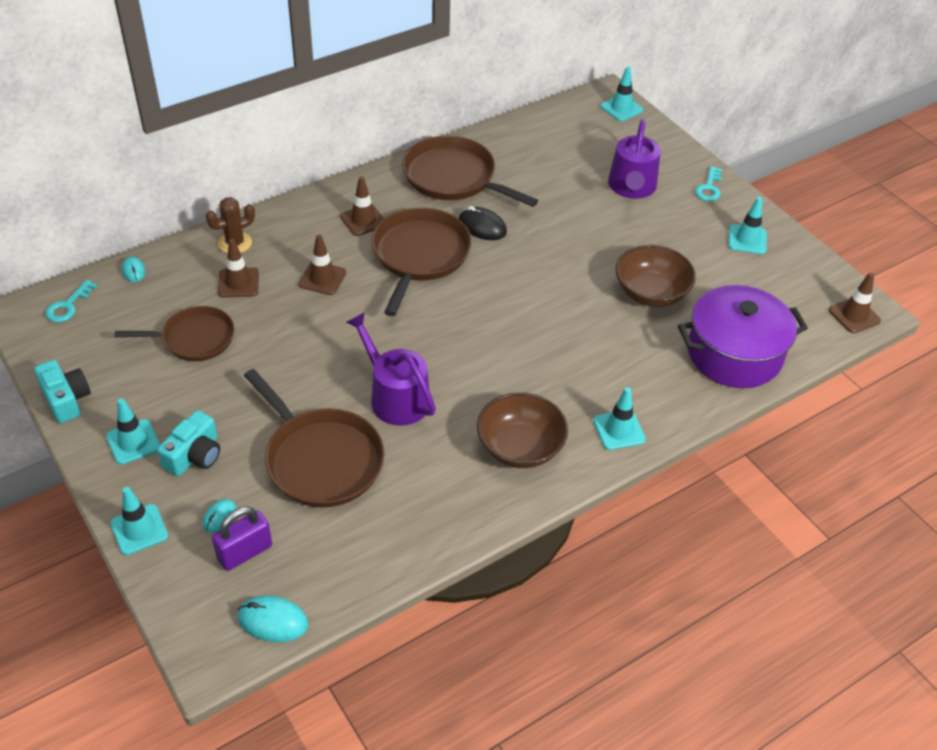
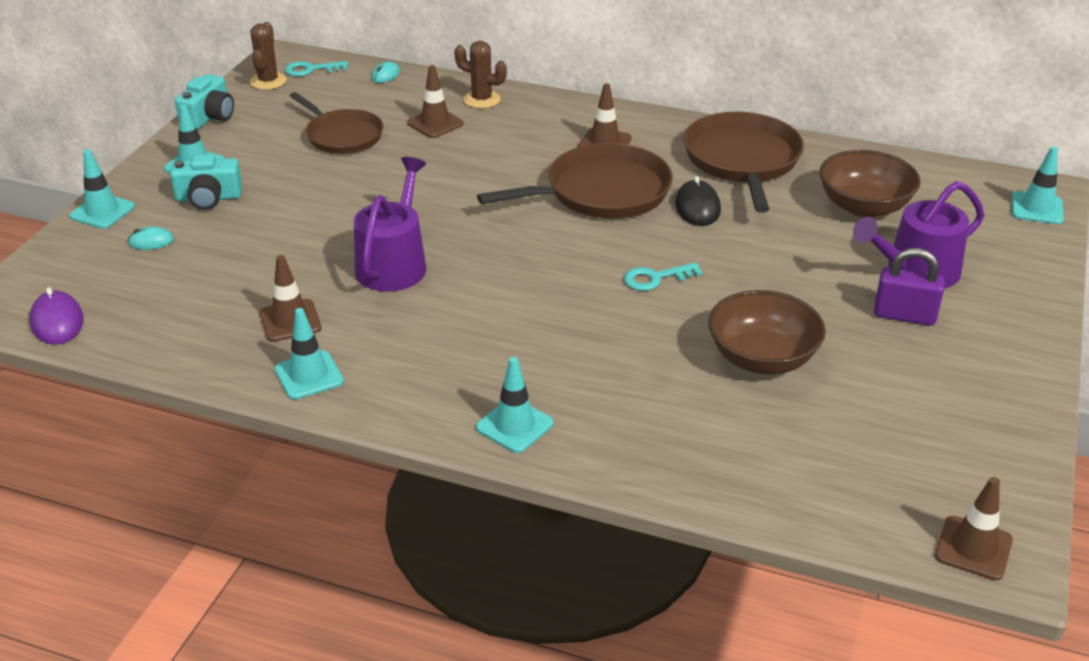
camera: 55 degrees right, 10 degrees down
purple padlock [212,506,272,571] -> purple padlock moved to [874,248,945,326]
turquoise mouse [238,596,308,642] -> purple mouse [30,287,84,345]
brown pan [244,369,385,507] -> none
brown traffic cone [298,234,346,295] -> brown traffic cone moved to [260,255,321,342]
brown bowl [477,392,568,468] -> brown bowl moved to [820,150,921,217]
purple pot [678,285,808,388] -> none
turquoise key [695,166,722,201] -> turquoise key moved to [624,262,702,291]
turquoise traffic cone [728,197,767,254] -> turquoise traffic cone moved to [275,308,344,399]
none -> brown cactus [250,22,287,90]

